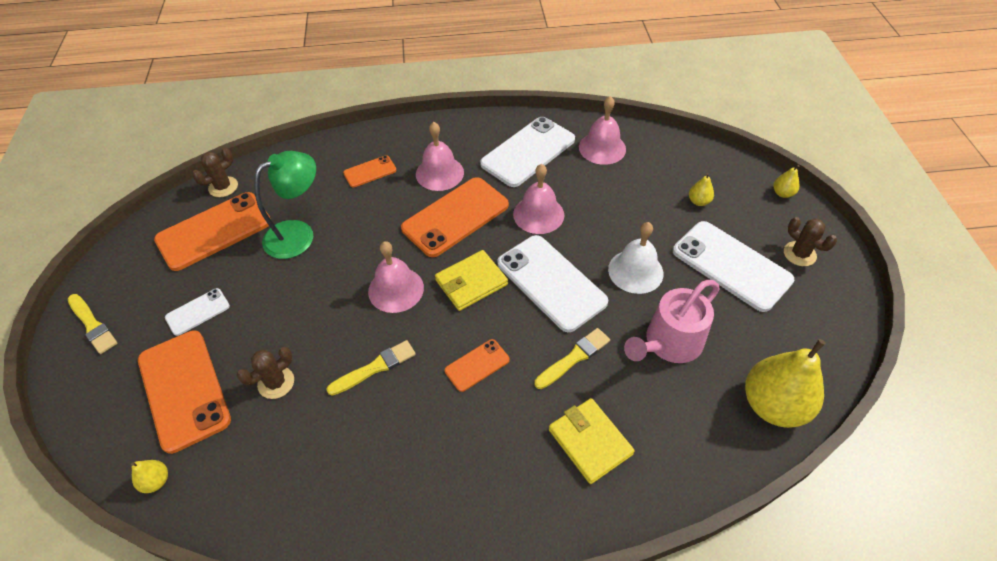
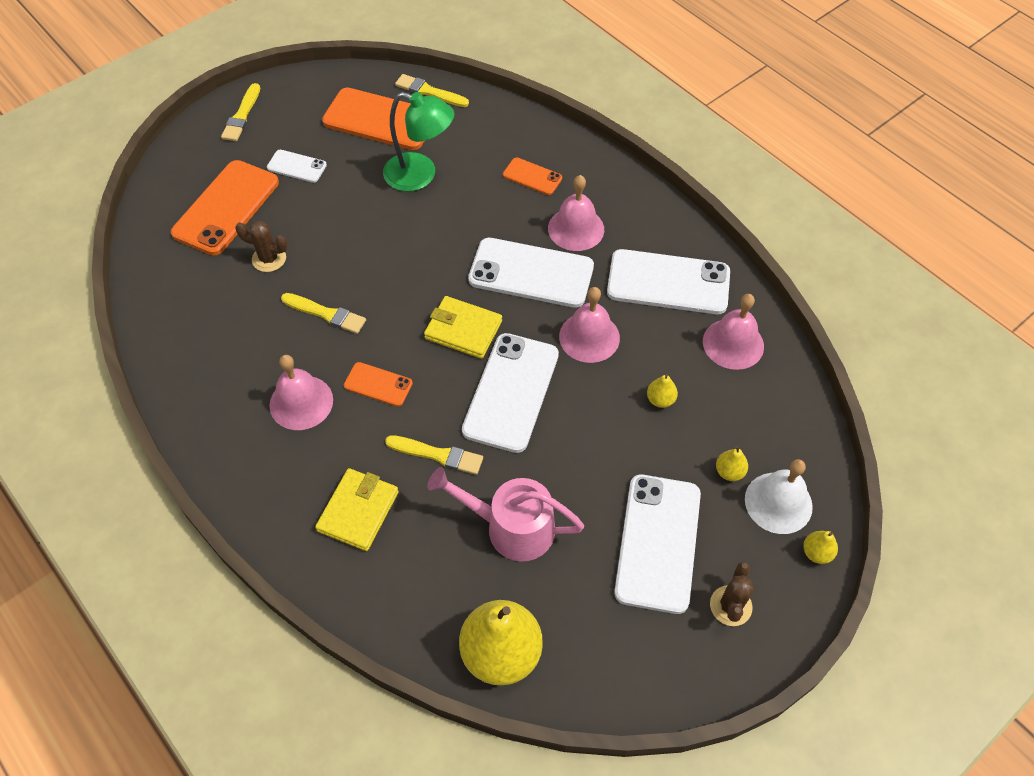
camera: 55 degrees right, 5 degrees up
yellow pear [131,460,168,493] -> yellow pear moved to [647,374,678,408]
brown cactus [192,148,238,197] -> yellow brush [395,74,469,107]
pink bell [368,241,424,313] -> pink bell moved to [269,355,333,430]
orange phone [401,177,509,257] -> white phone [468,238,594,308]
white bell [608,222,663,294] -> white bell moved to [745,459,813,534]

